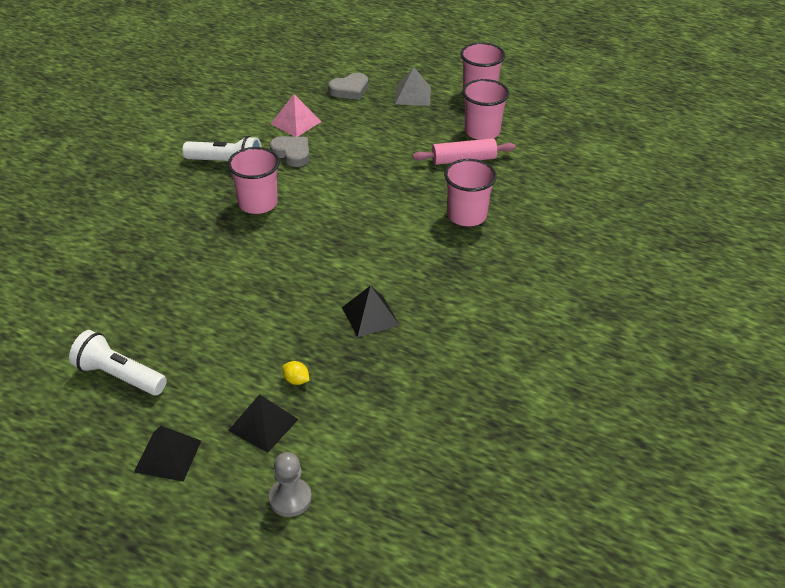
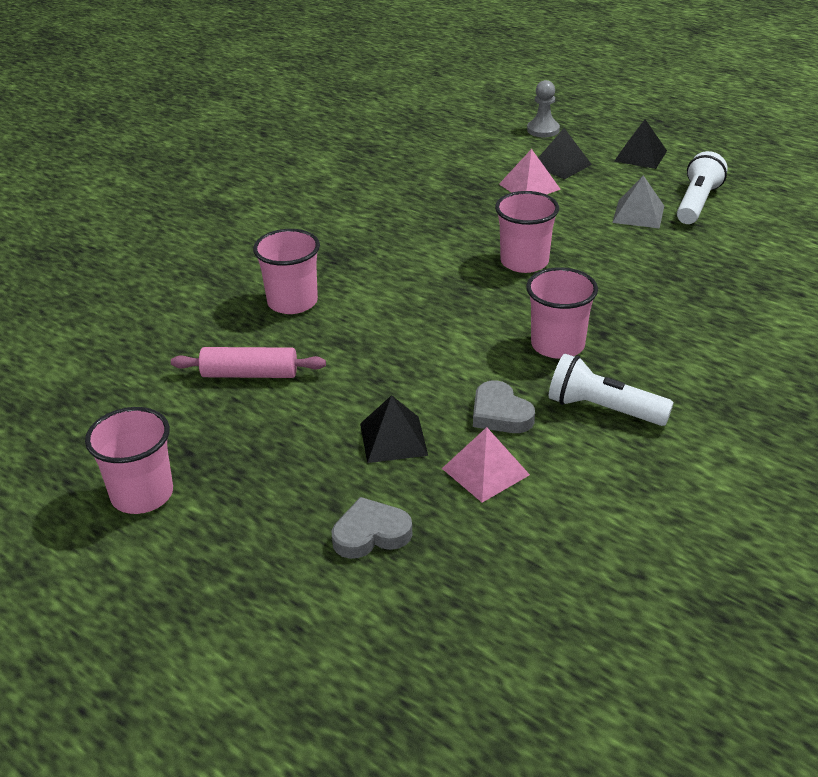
camera: 165 degrees left, 5 degrees down
white flashlight [69,330,167,396] -> white flashlight turned 105 degrees counterclockwise [677,151,728,224]
yellow lemon [282,361,309,385] -> pink pyramid [499,149,561,195]
black pyramid [342,286,400,337] -> black pyramid moved to [360,395,428,463]
grey pyramid [395,67,431,106] -> grey pyramid moved to [612,175,664,229]
pink cup [462,79,509,140] -> pink cup moved to [495,191,559,273]

